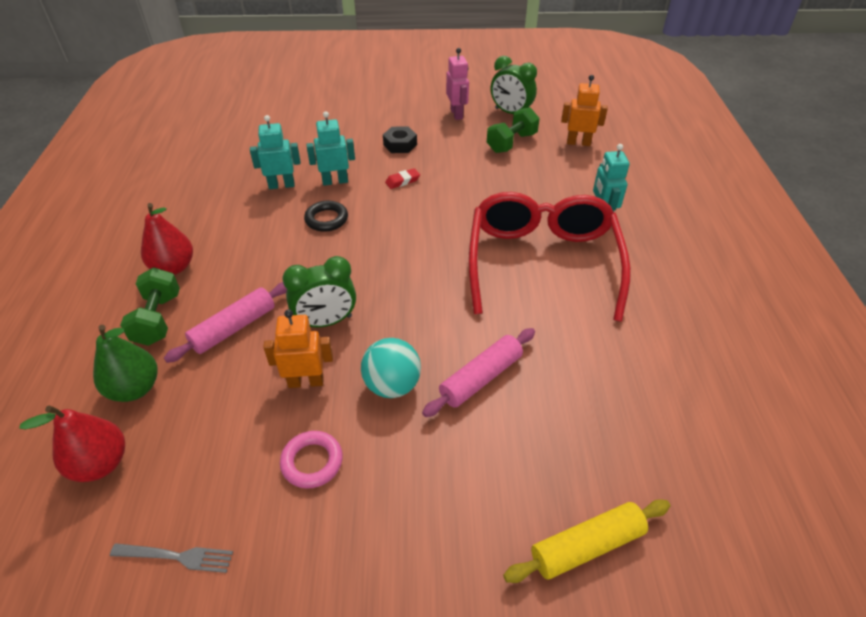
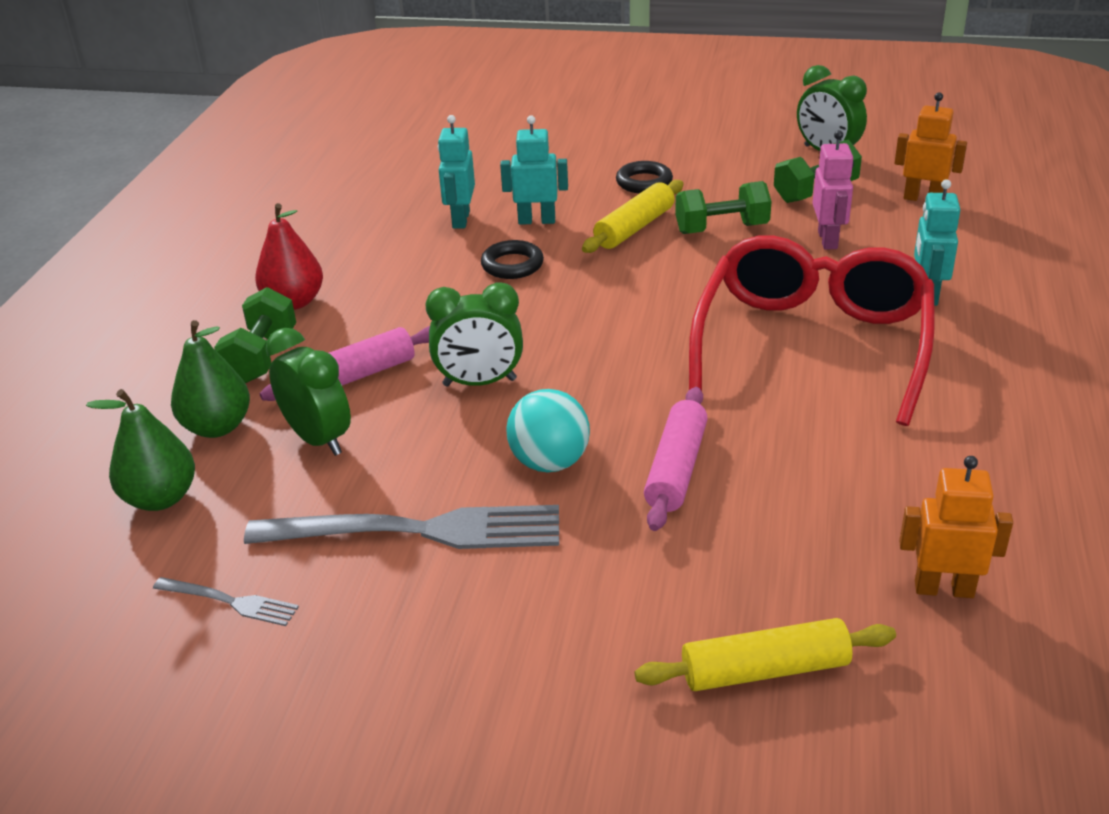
camera: 15 degrees right, 10 degrees down
red pear [19,405,125,482] -> green pear [86,389,195,511]
turquoise robot [250,115,301,189] -> turquoise robot turned 90 degrees counterclockwise [438,115,475,229]
orange robot [263,309,333,388] -> orange robot moved to [899,456,1013,598]
pink ring [280,431,343,489] -> grey fork [244,505,559,549]
black nut [383,127,417,153] -> black ring [616,161,673,194]
red eraser [385,168,420,189] -> yellow rolling pin [582,180,684,253]
pink rolling pin [422,328,535,417] -> pink rolling pin turned 45 degrees counterclockwise [644,387,708,531]
pink robot [446,48,469,120] -> pink robot moved to [813,130,854,250]
none -> green clock [266,328,351,456]
none -> green dumbbell [675,181,772,234]

